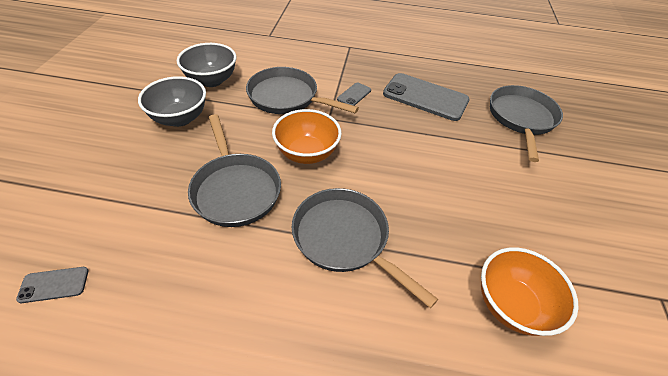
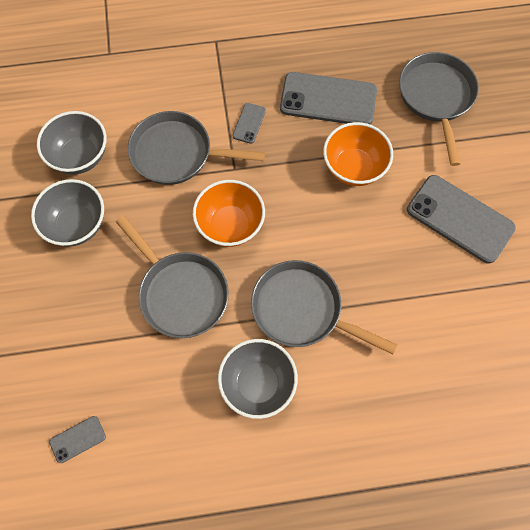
camera: 15 degrees left, 20 degrees up
orange bowl [481,247,579,336] -> orange bowl moved to [323,122,393,186]
none -> grey bowl [218,339,298,419]
none -> grey phone [407,175,516,264]

